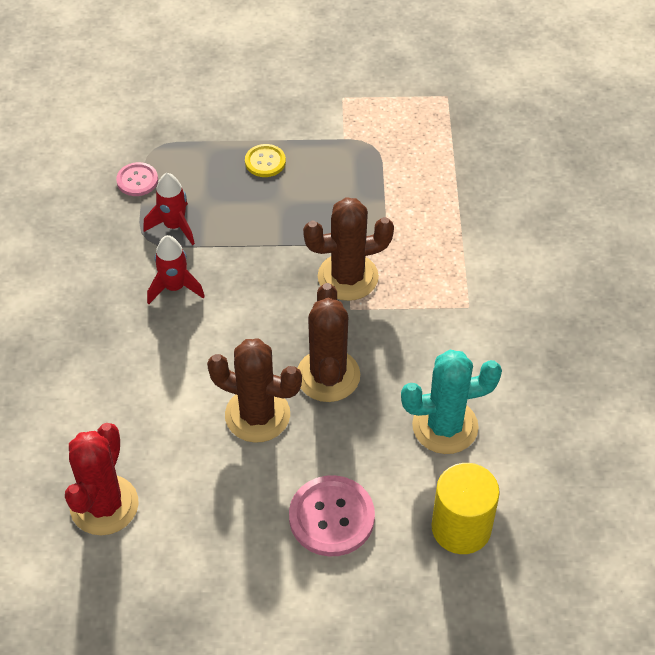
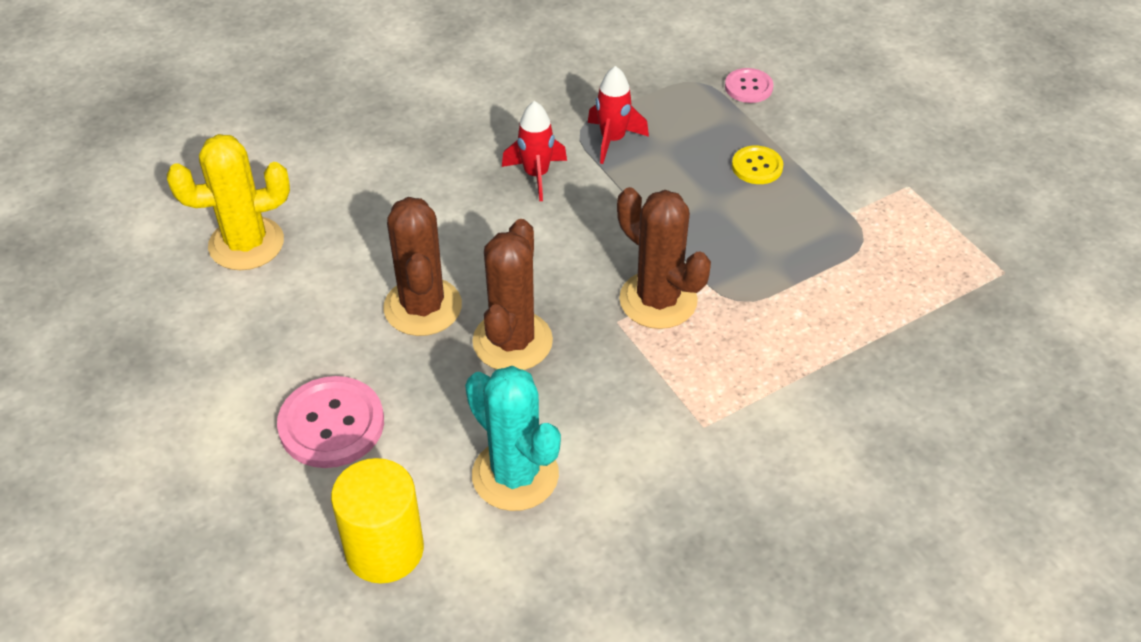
camera: 60 degrees right, 5 degrees down
red cactus [65,423,139,535] -> yellow cactus [167,134,290,270]
pink button [116,162,158,196] -> pink button moved to [725,68,773,103]
brown cactus [297,283,360,402] -> brown cactus turned 45 degrees counterclockwise [472,219,553,370]

